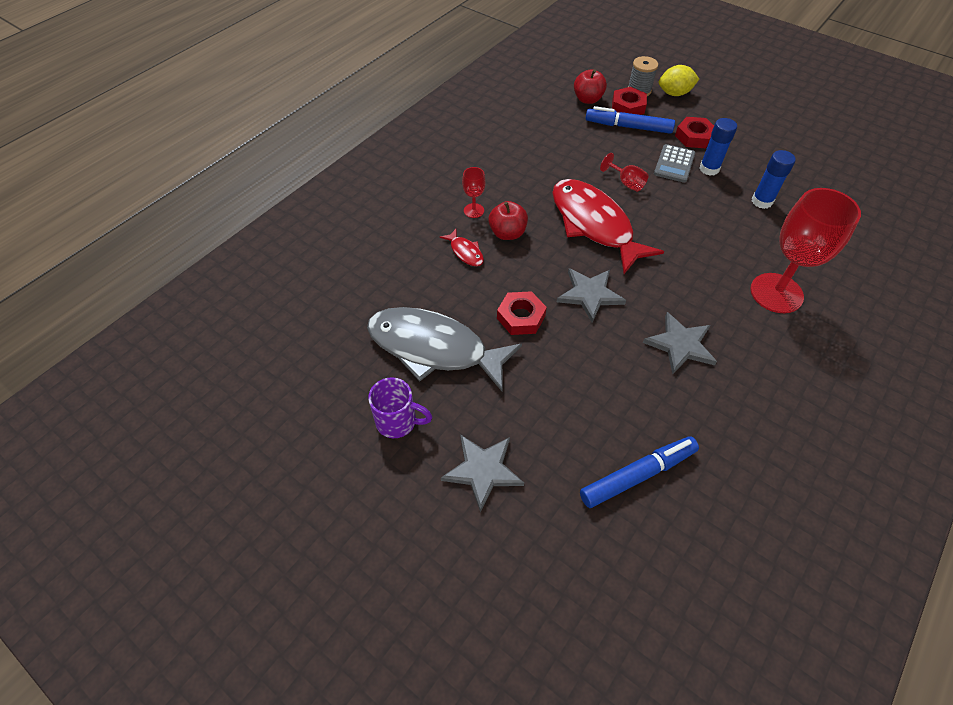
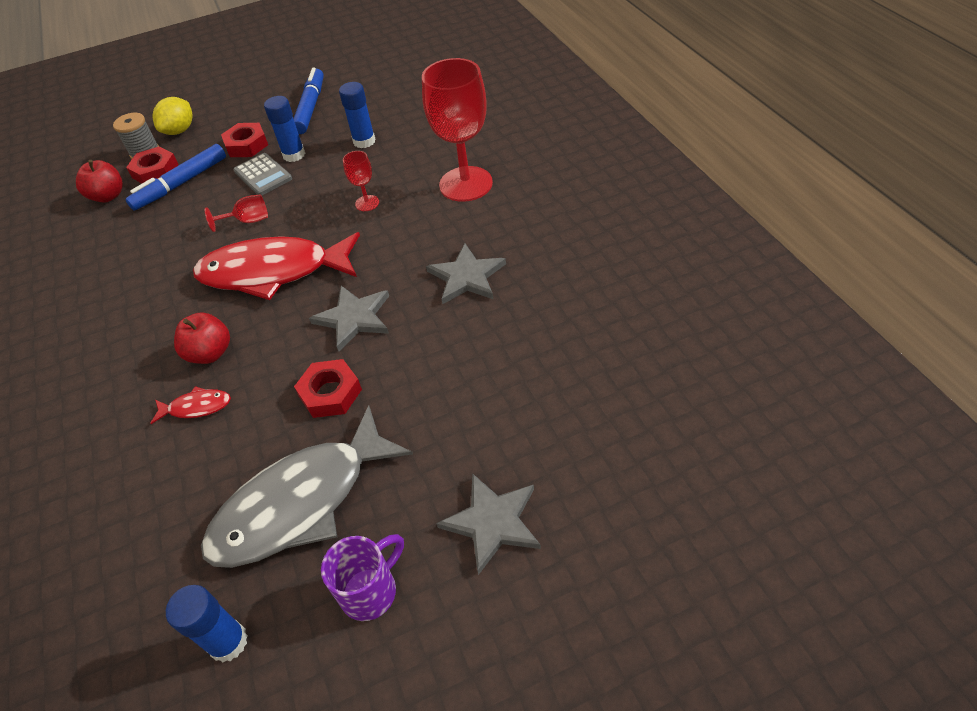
camera: 55 degrees left, 5 degrees down
red goblet [462,167,485,218] -> red goblet moved to [343,151,379,211]
blue marker [580,436,699,508] -> blue marker moved to [293,68,324,134]
none -> blue glue stick [166,585,248,663]

